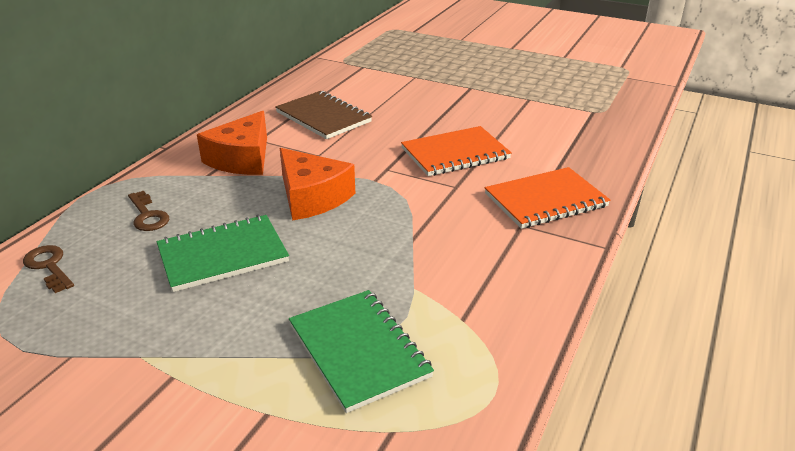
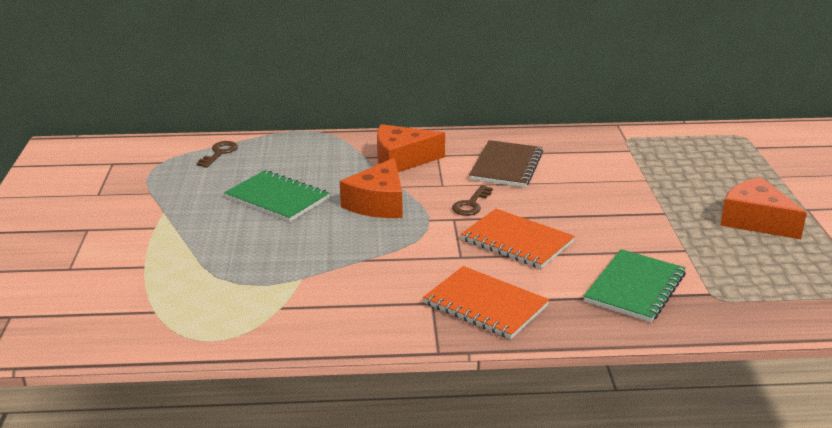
camera: 60 degrees right, 5 degrees down
brown key [128,191,169,231] -> brown key moved to [452,185,493,216]
green notebook [289,290,434,413] -> green notebook moved to [584,249,686,322]
none -> orange cheese [720,177,807,239]

